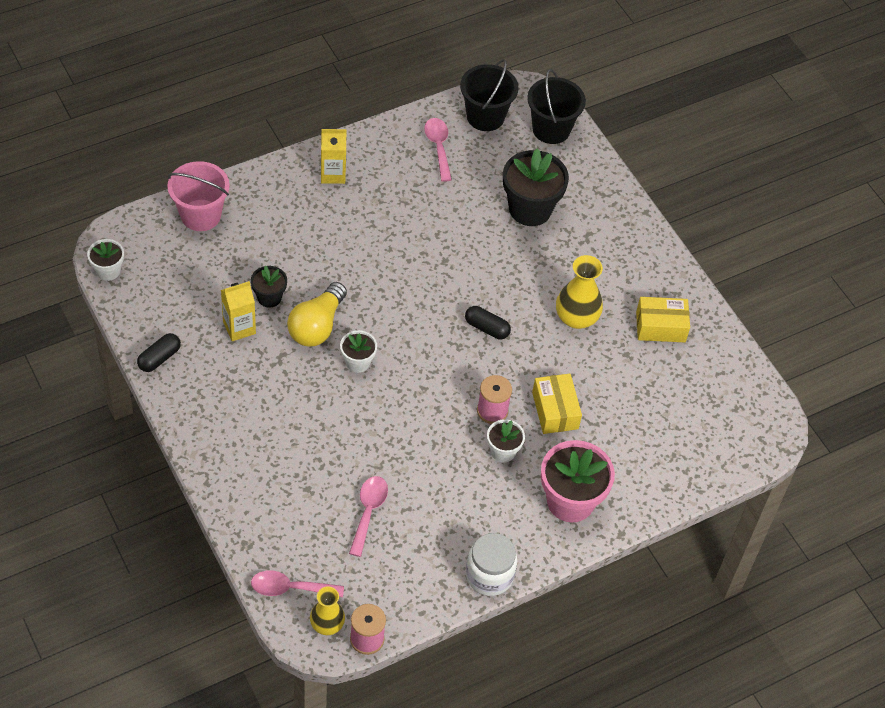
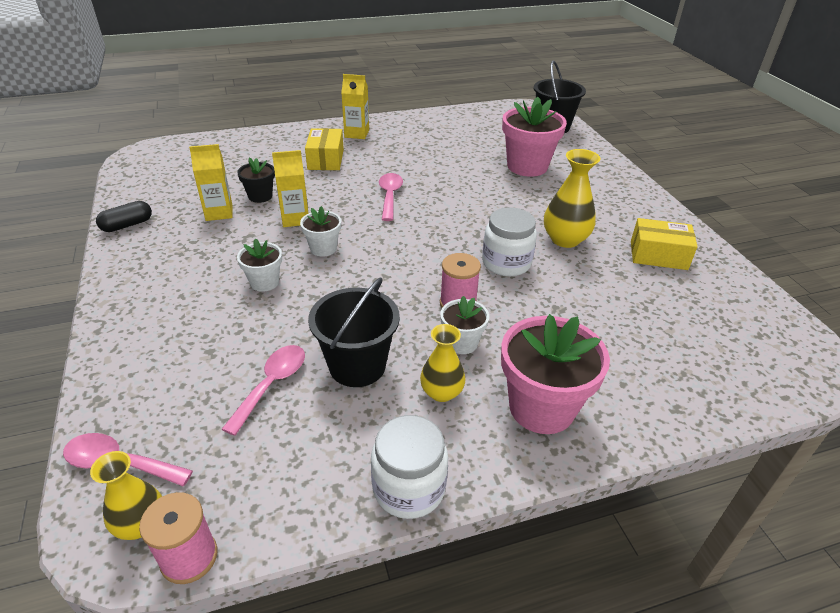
camera: 15 degrees right, 15 degrees down
white flower pot [87,239,124,281] -> white flower pot moved to [237,239,282,292]
pink bucket [167,161,230,231] -> none
yellow light bulb [287,282,347,346] -> yellow carton [272,150,309,227]
pink spoon [424,118,452,182] -> pink spoon moved to [379,173,403,221]
black bucket [460,59,519,131] -> black bucket moved to [308,277,400,387]
black capsule [465,306,511,339] -> none
black flower pot [503,148,569,226] -> pink flower pot [502,97,567,177]
yellow box [532,374,582,434] -> yellow box moved to [305,128,344,170]
none -> yellow vase [420,324,466,402]
none -> white jar [482,207,537,277]

